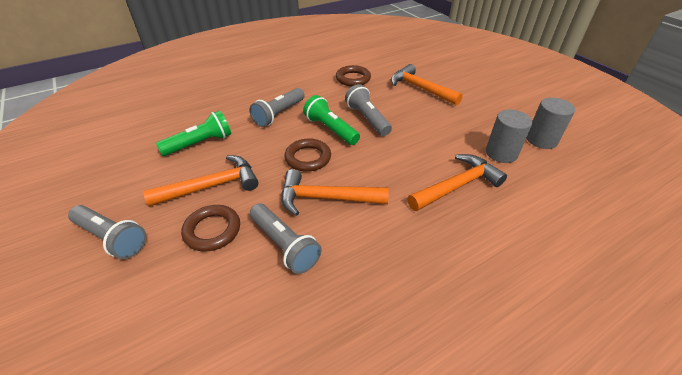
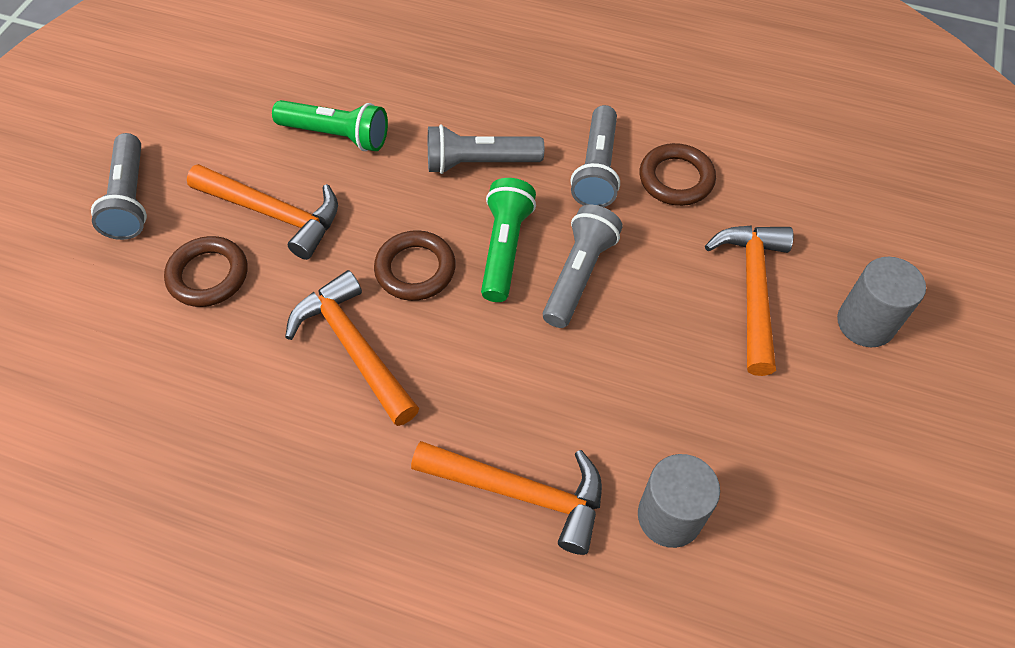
camera: 50 degrees right, 15 degrees up
grey flashlight [250,203,322,274] -> grey flashlight moved to [570,105,620,207]
grey cylinder [527,98,575,149] -> grey cylinder moved to [837,257,926,347]

